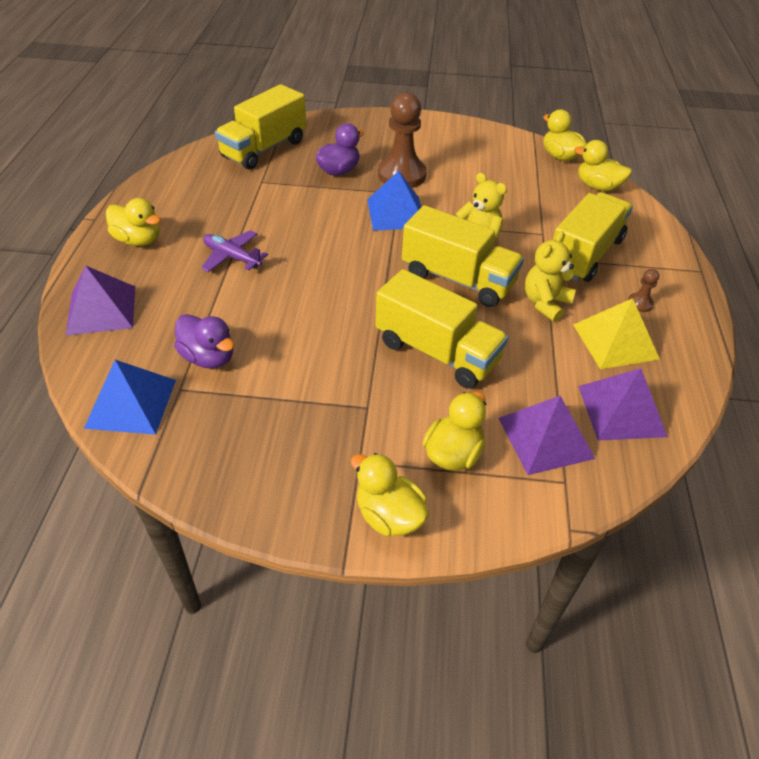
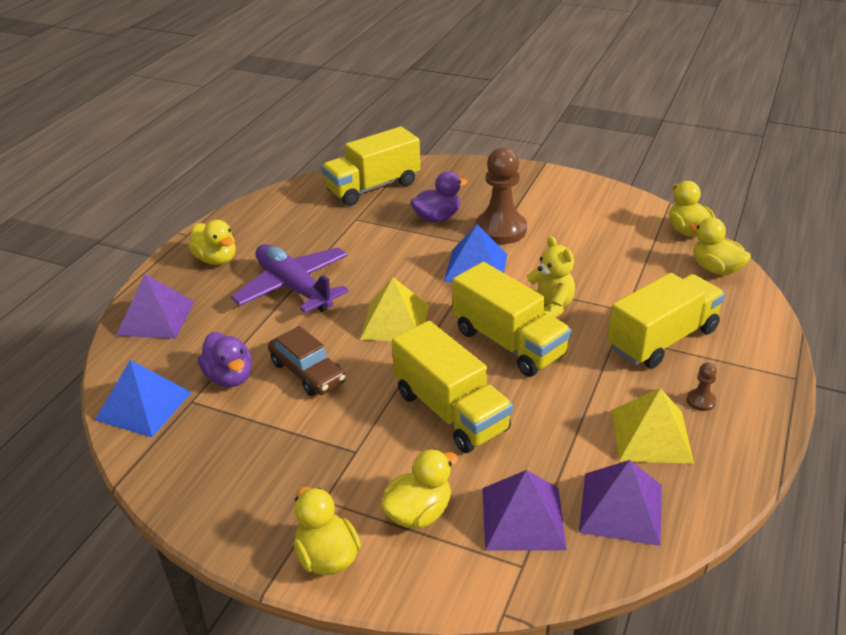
camera: 20 degrees right, 10 degrees down
purple plane [201,230,268,272] -> purple plane [231,244,349,313], size x1.72
yellow teddy bear [525,231,576,322] -> none
none -> brown car [268,326,346,396]
none -> yellow pyramid [360,277,429,341]

